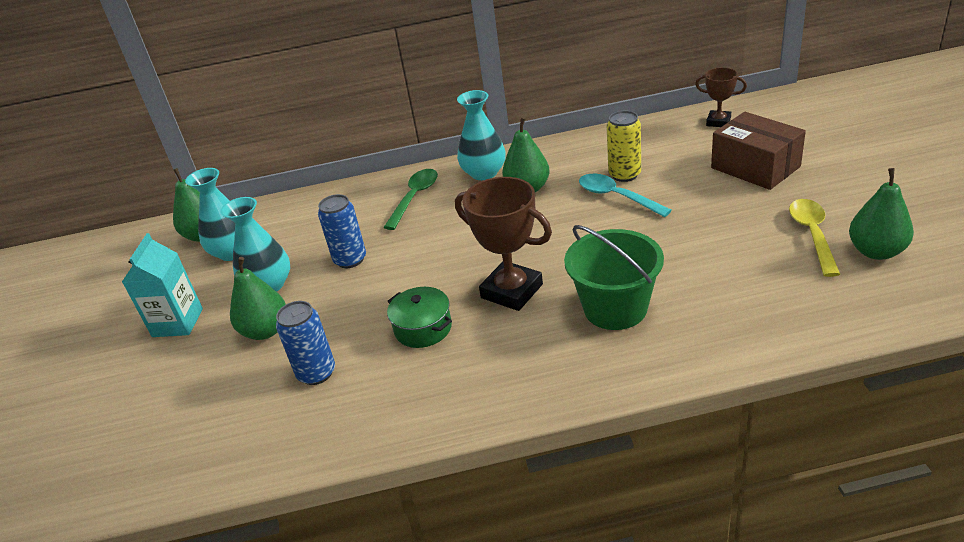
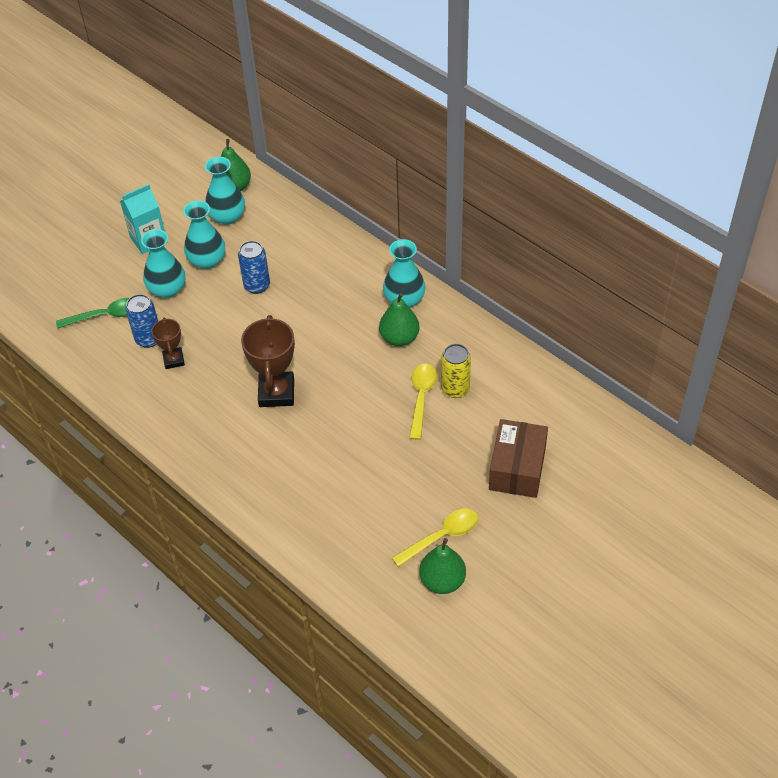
camera: 50 degrees right, 15 degrees up
green pear [230,257,286,340] -> turquoise vase [141,229,186,298]
green spoon [383,169,438,230] -> green spoon moved to [56,298,129,329]
green pot [387,287,452,348] -> none
green bucket [564,225,664,330] -> none
turquoise spoon [579,174,672,217] -> yellow spoon [409,364,437,440]
brown trophy [695,67,747,127] -> brown trophy moved to [151,318,185,369]

